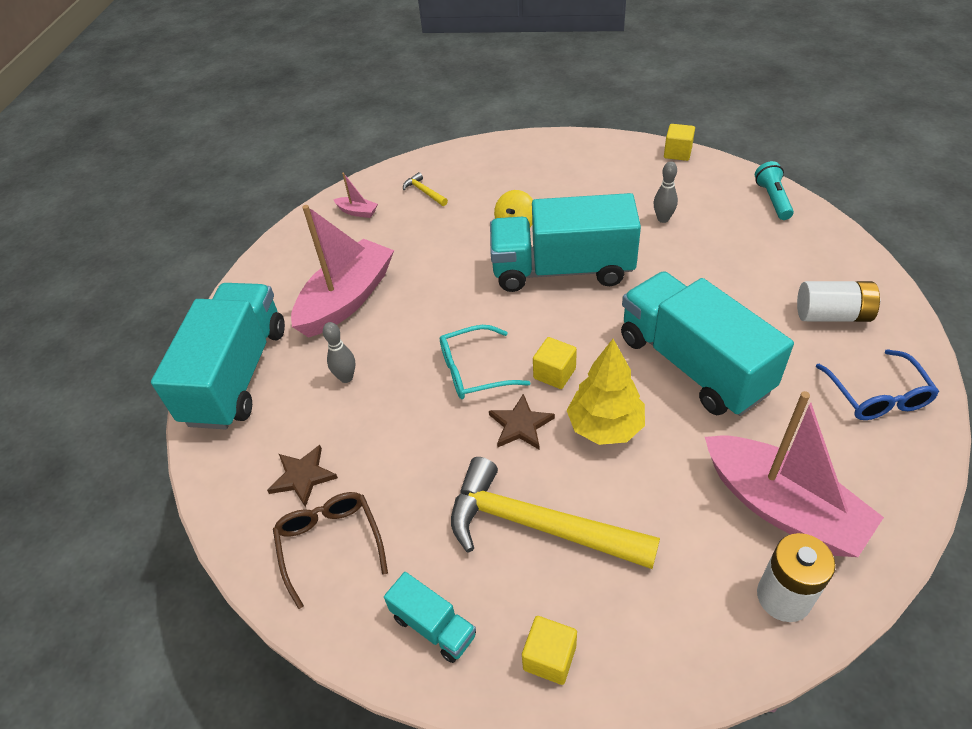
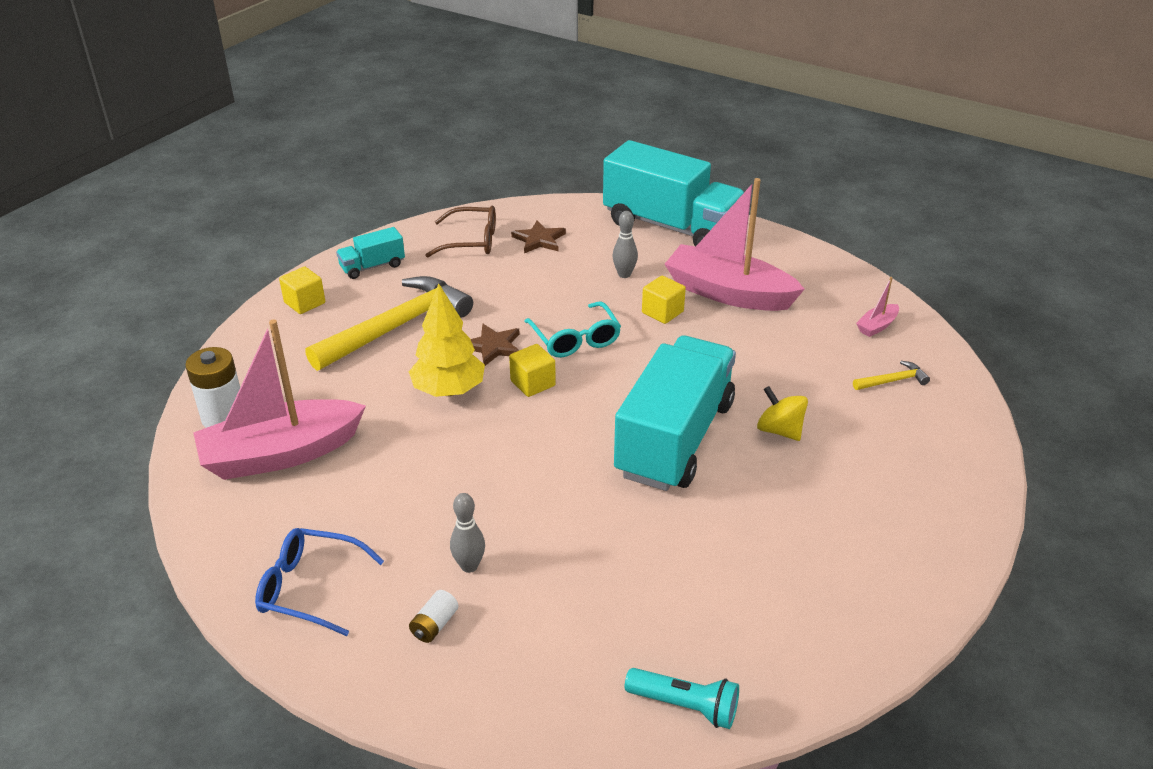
camera: 110 degrees right, 10 degrees down
pink boat [291,205,394,338] -> pink boat turned 150 degrees clockwise [665,178,805,311]
turquoise glasses [440,325,531,399] -> turquoise glasses turned 150 degrees clockwise [524,301,621,358]
turquoise truck [621,271,794,416] -> none
grey bowling pin [654,161,678,223] -> grey bowling pin moved to [450,493,485,573]
yellow cube [664,124,695,161] -> yellow cube moved to [642,276,686,324]
white battery [797,281,880,322] -> white battery [409,590,459,643], size x0.52

